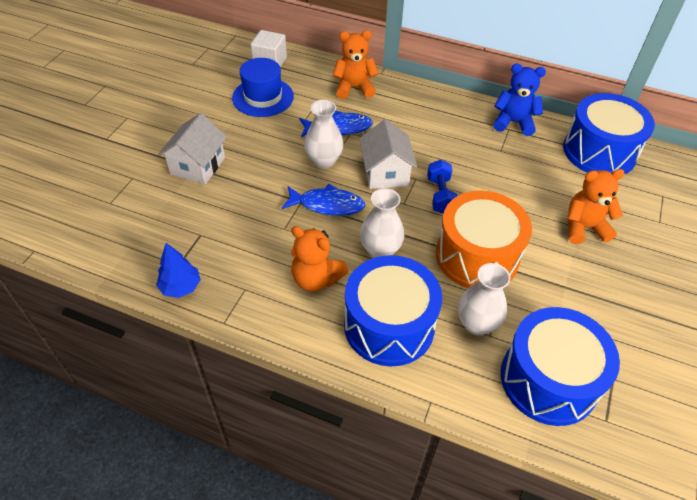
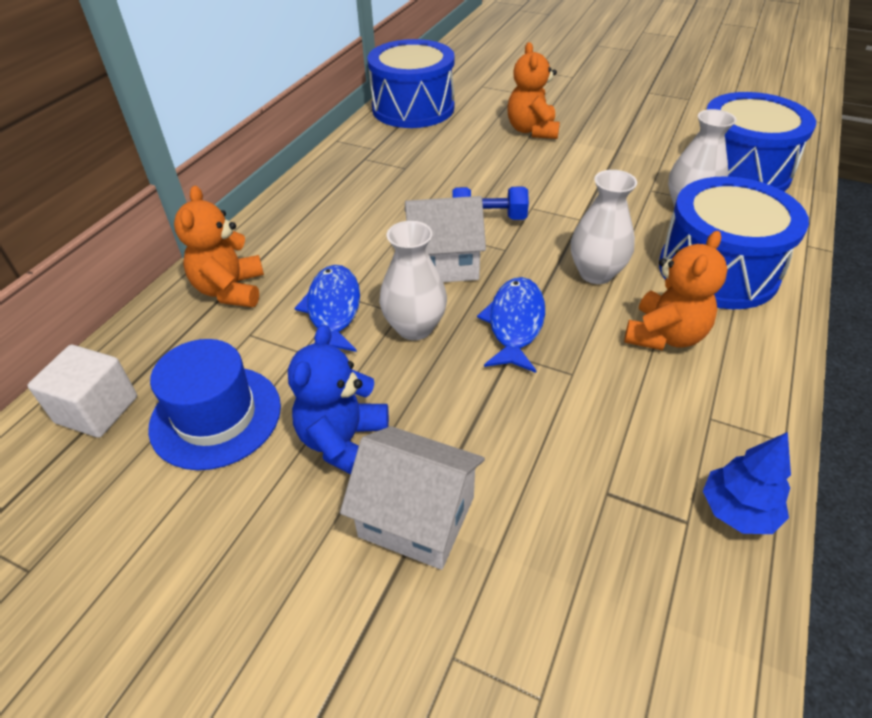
camera: 85 degrees left, 5 degrees down
orange drum [436,191,532,288] -> none
blue teddy bear [493,64,546,136] -> blue teddy bear moved to [288,324,389,474]

